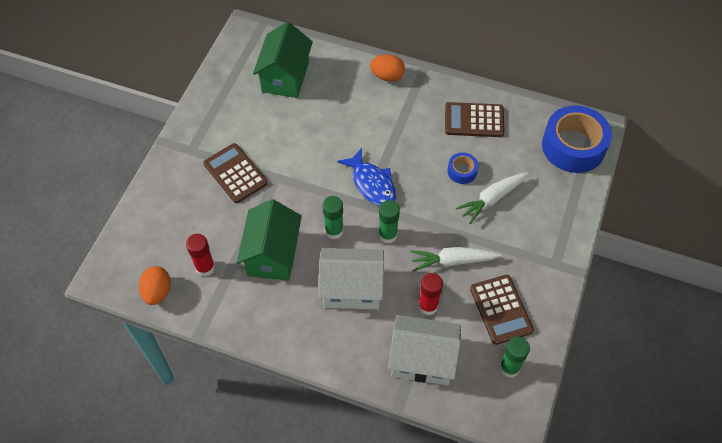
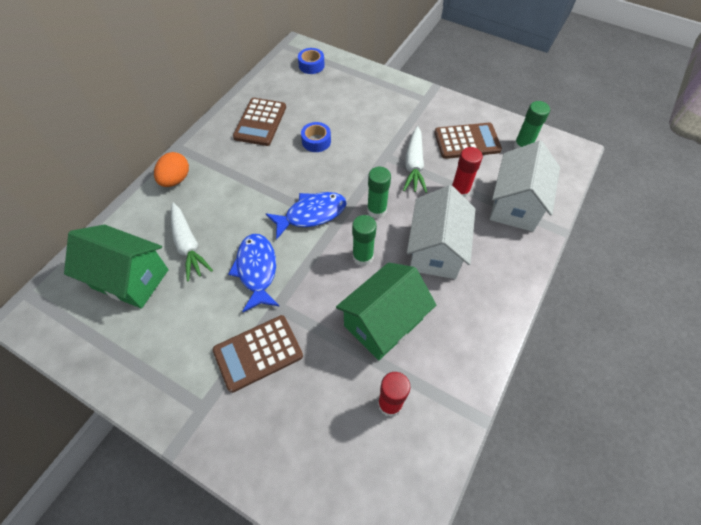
camera: 80 degrees left, 0 degrees up
orange egg [139,266,171,305] -> none
green house [237,199,302,281] -> green house turned 60 degrees counterclockwise [336,262,436,360]
white carrot [456,172,529,224] -> white carrot moved to [171,203,213,281]
blue tape [542,105,612,173] -> blue tape [298,48,325,74], size x0.46
none -> blue fish [228,234,279,312]

